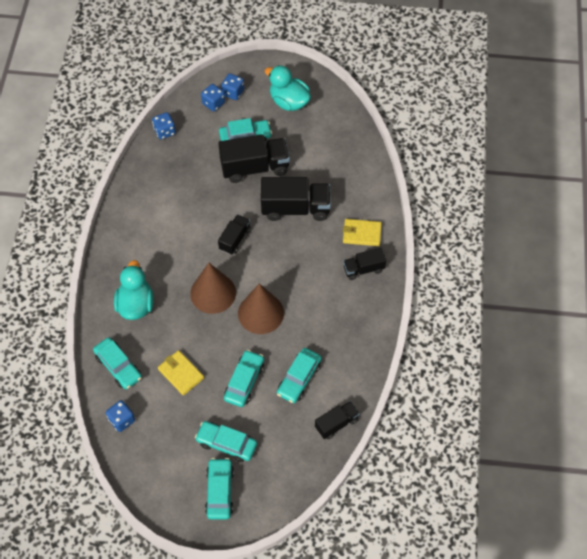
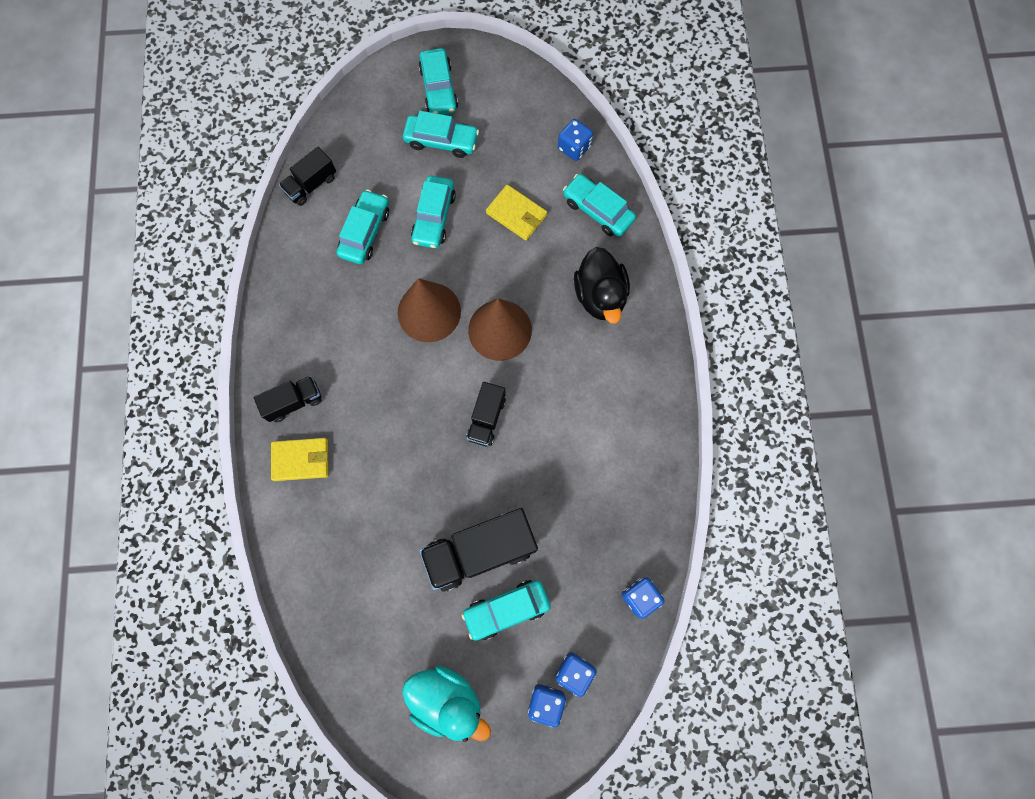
camera: 170 degrees right, 15 degrees up
turquoise duck [114,260,154,320] -> black duck [574,247,630,324]
black truck [261,177,331,221] -> none

